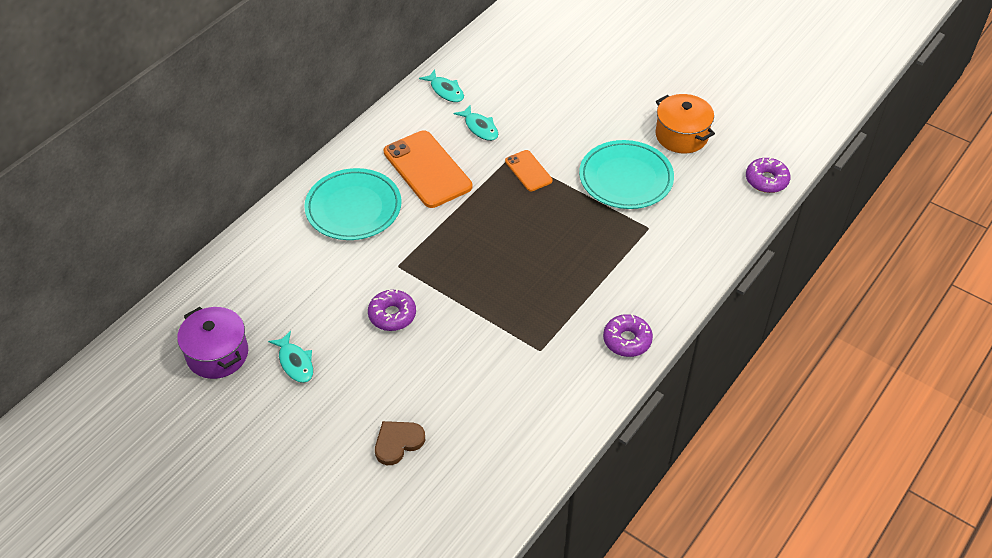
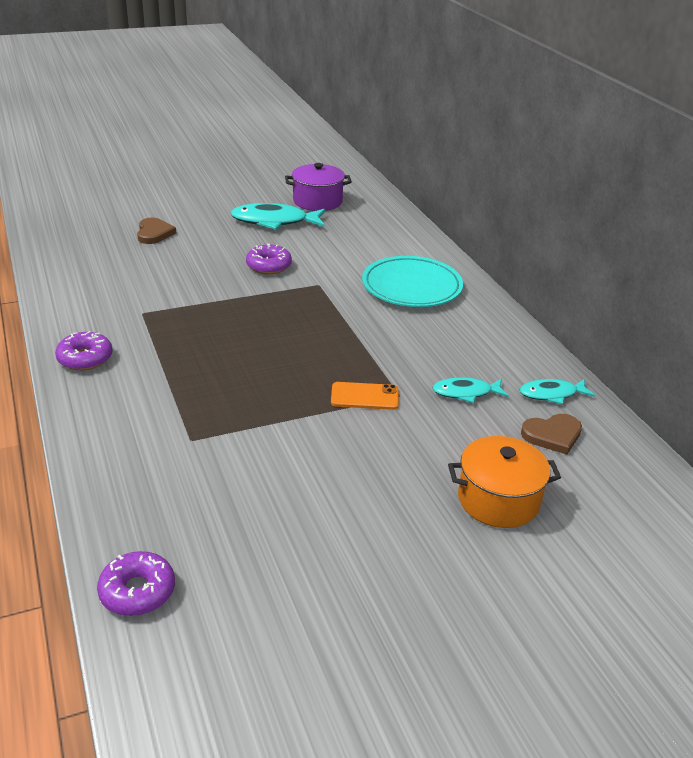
camera: 120 degrees right, 15 degrees down
turquoise fish [268,331,313,383] -> turquoise fish [230,203,325,230], size x1.71
orange phone [384,130,472,208] -> none
turquoise plate [579,140,674,209] -> none
orange pot [656,94,715,154] -> orange pot moved to [448,436,561,528]
none -> brown heart [521,414,582,455]

